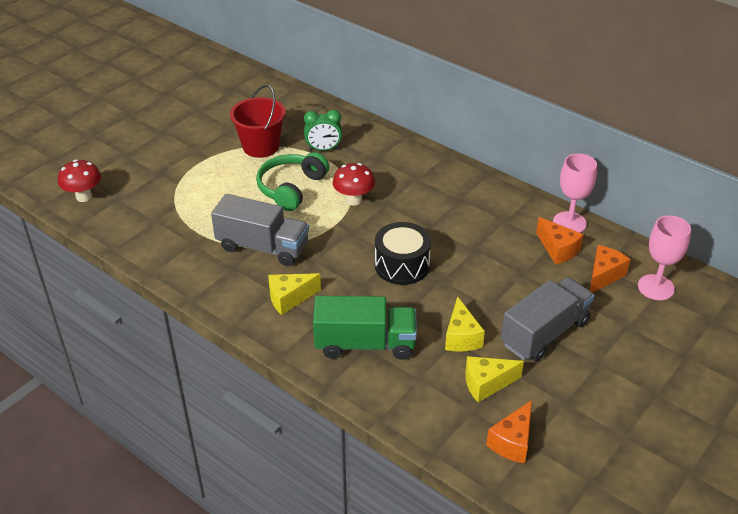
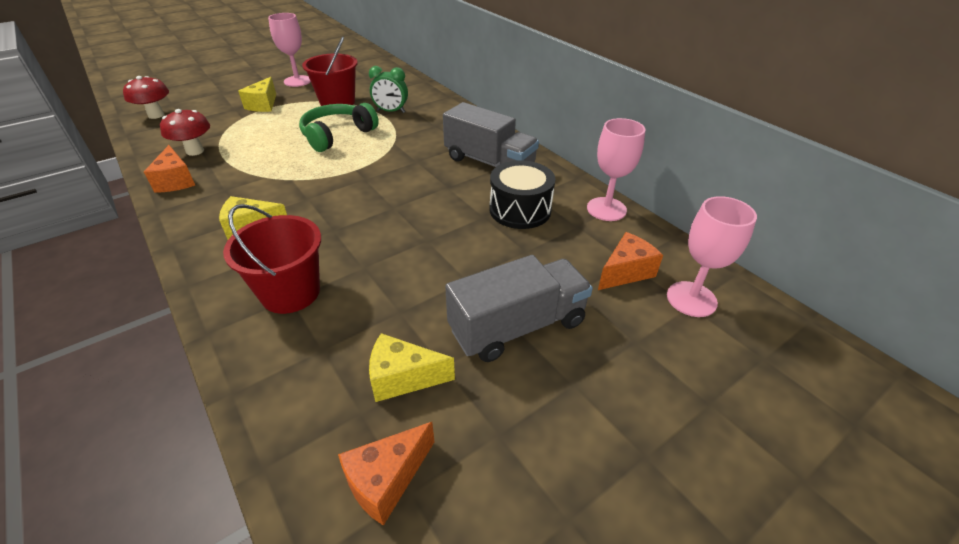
camera: 15 degrees right, 0 degrees up
grey truck [211,194,309,266] -> grey truck moved to [443,102,539,167]
green truck [313,296,417,360] -> red bucket [223,204,321,314]
red mushroom [333,163,375,206] -> red mushroom moved to [160,109,210,156]
black drum [375,222,431,285] -> black drum moved to [490,160,555,229]
yellow cheese [445,296,485,352] -> yellow cheese moved to [238,77,276,112]
orange cheese [536,217,584,265] -> orange cheese moved to [144,145,196,193]
none -> pink goblet [268,13,311,87]

